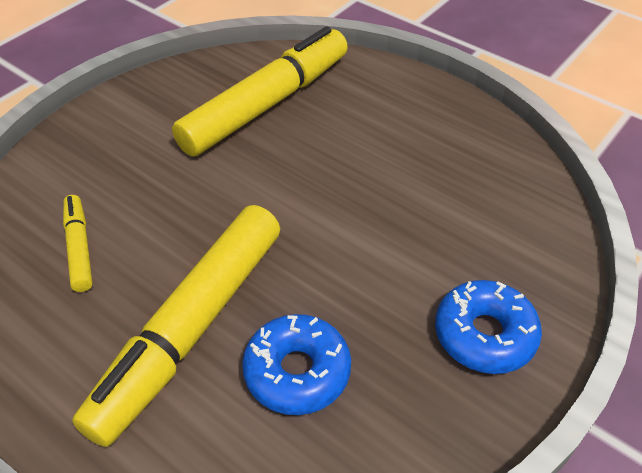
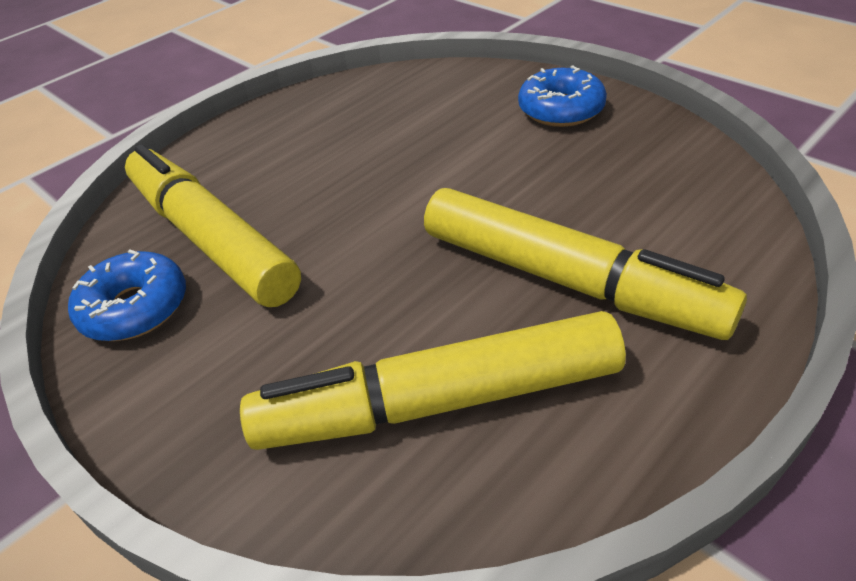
camera: 80 degrees left, 5 degrees down
yellow marker [63,195,93,292] -> yellow marker [240,311,626,450], size x2.19
blue donut [242,314,351,415] -> blue donut moved to [68,249,186,341]

